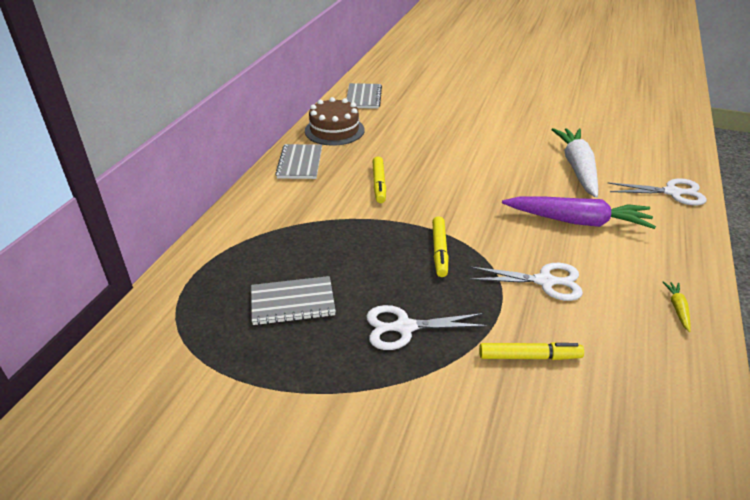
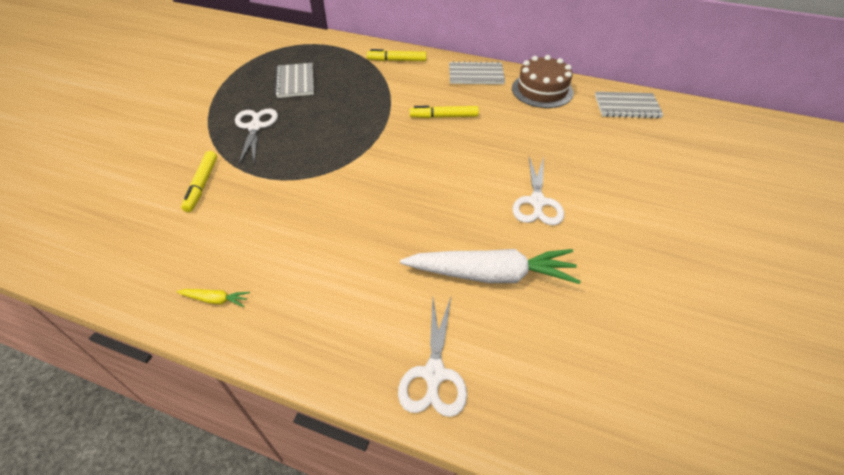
camera: 90 degrees right, 10 degrees up
yellow marker [432,216,449,277] -> yellow marker moved to [367,49,426,61]
white scissors [469,263,583,301] -> white scissors moved to [512,157,564,225]
purple carrot [502,197,656,229] -> none

